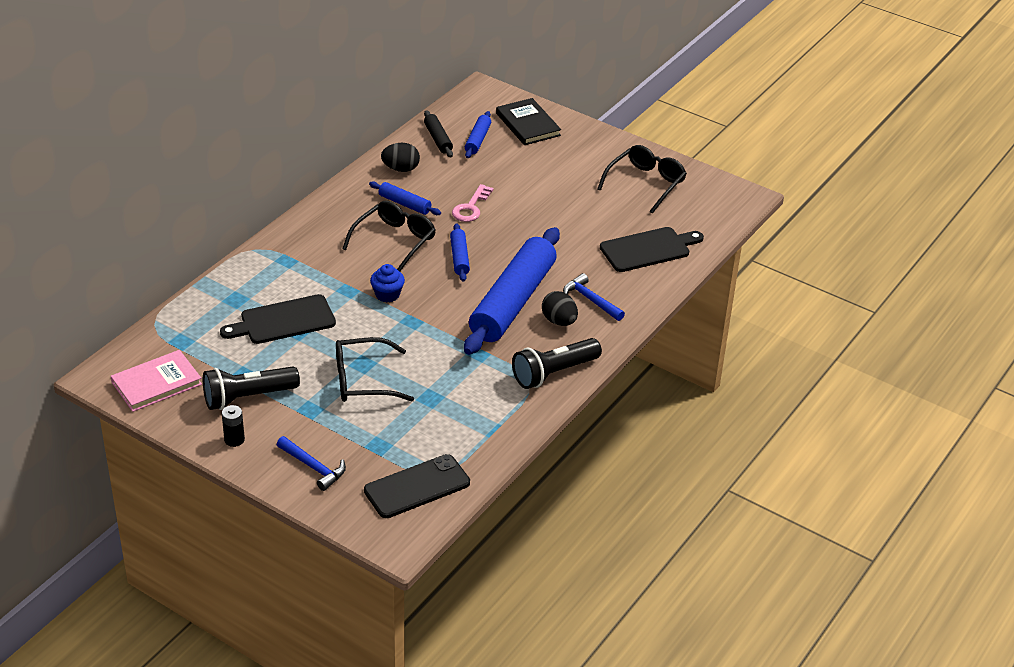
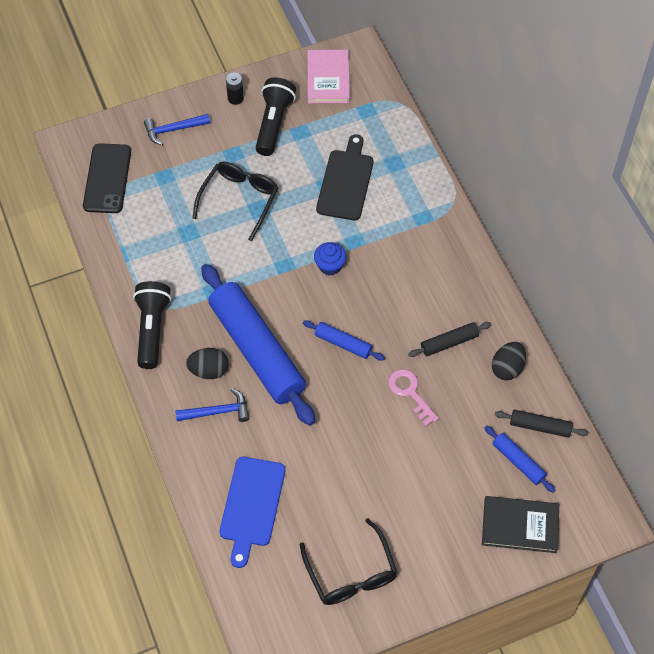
camera: 125 degrees right, 20 degrees up
black glasses [342,201,436,271] -> none
blue rolling pin [369,181,441,215] -> black rolling pin [408,322,491,357]
black cutting board [600,227,704,272] -> blue cutting board [219,457,285,568]

